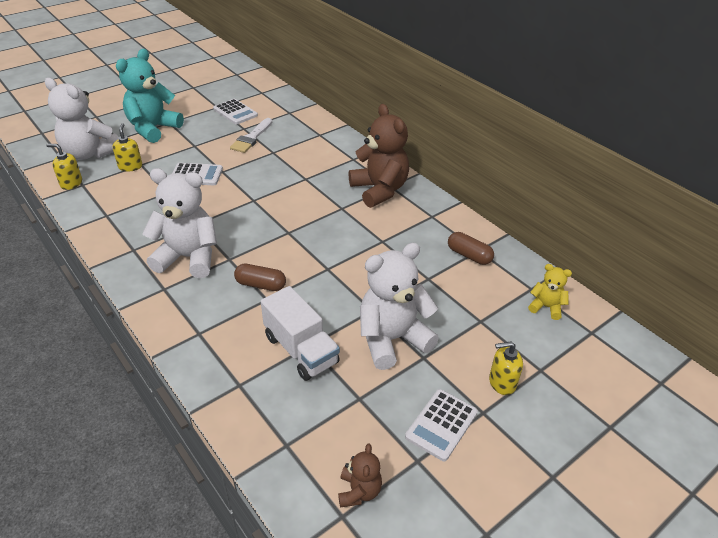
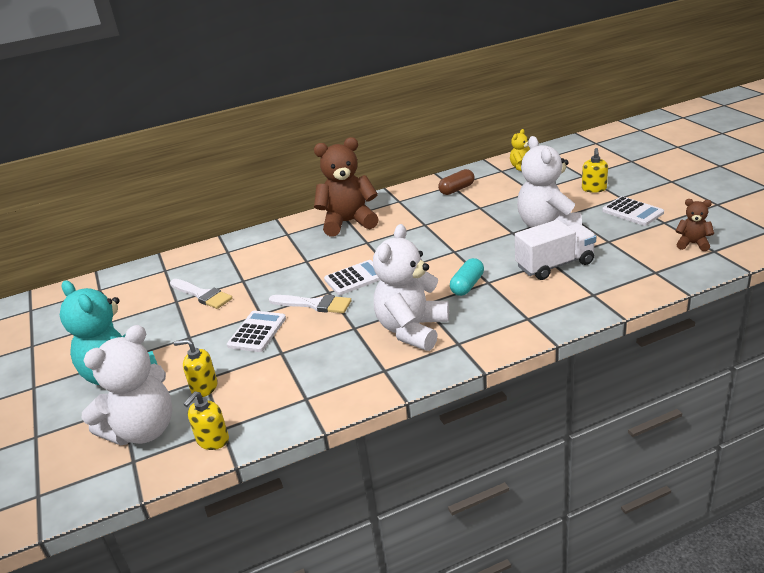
camera: 70 degrees left, 10 degrees down
white calculator [213,99,258,125] -> white calculator moved to [324,260,380,295]
brown capsule [234,264,286,291] -> turquoise capsule [450,258,484,296]
none -> white brush [269,294,352,313]

